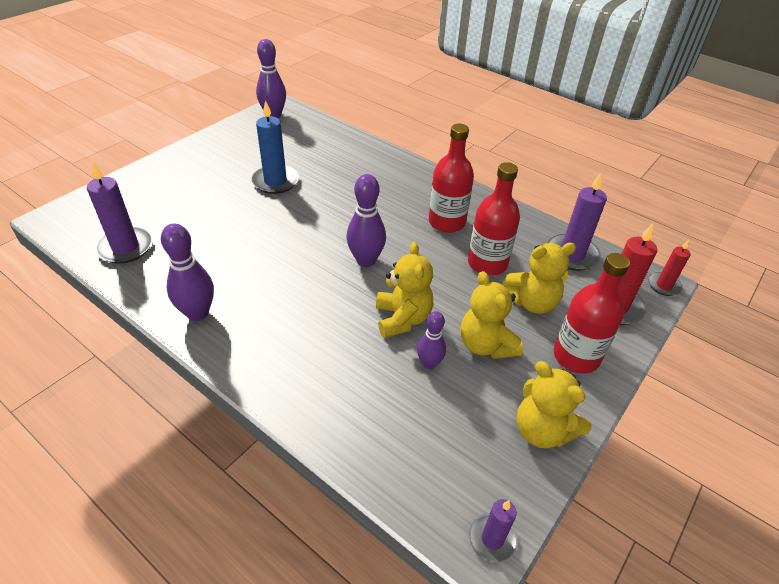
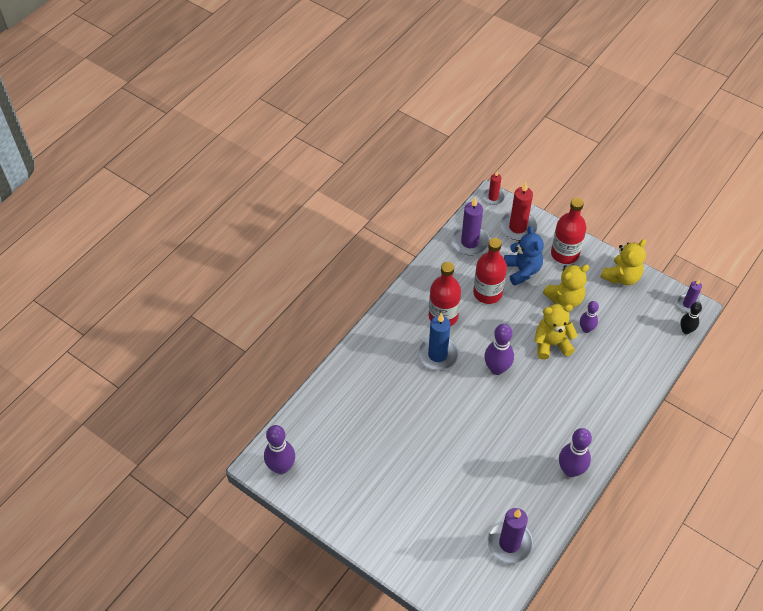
camera: 90 degrees left, 10 degrees up
blue candle [251,100,299,194] -> blue candle moved to [417,313,459,370]
yellow teddy bear [502,243,576,314] -> blue teddy bear [504,226,544,286]
none -> black bowling pin [680,302,702,334]

